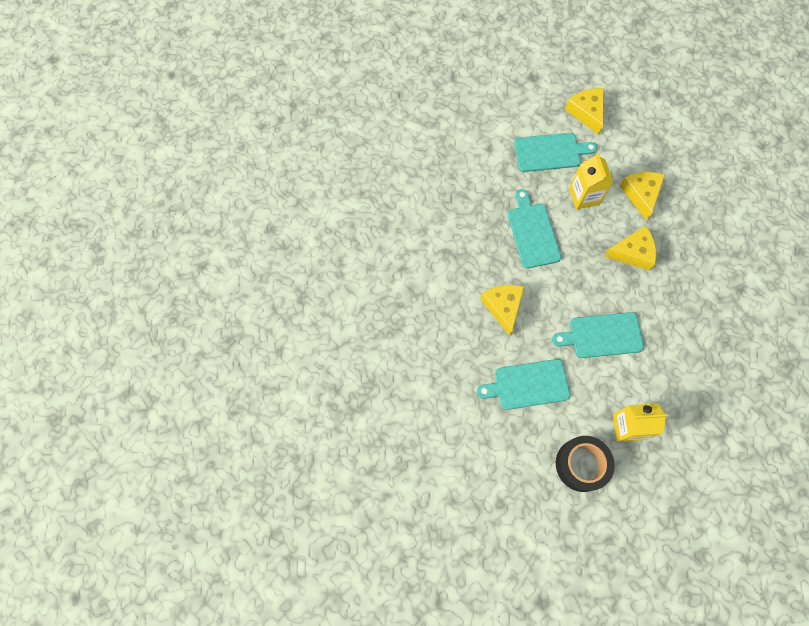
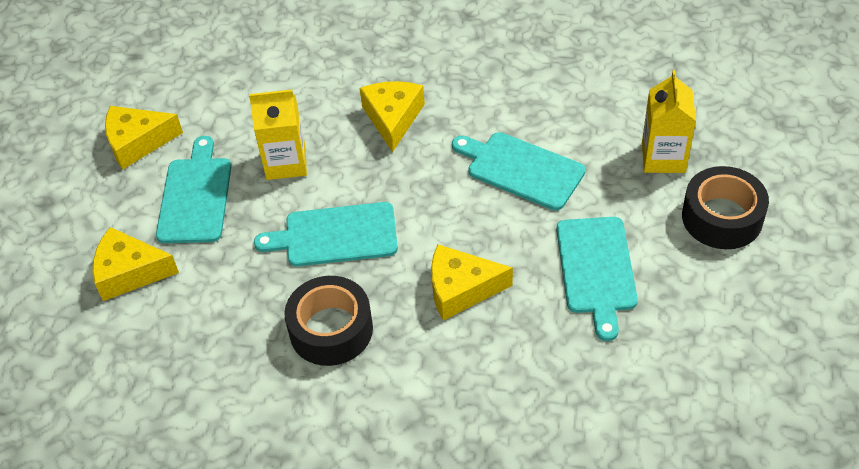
camera: 80 degrees left, 20 degrees down
turquoise cutting board [552,312,644,358] -> turquoise cutting board turned 120 degrees clockwise [452,132,586,210]
yellow cheese [620,172,665,221] -> yellow cheese moved to [92,227,179,301]
none -> black tape [284,276,373,366]

